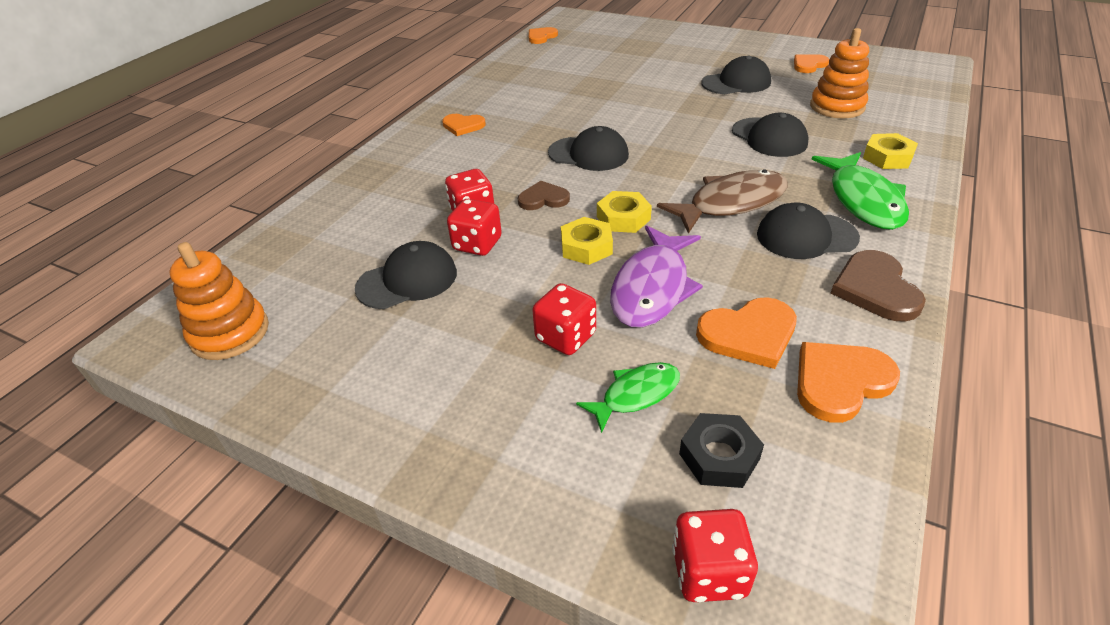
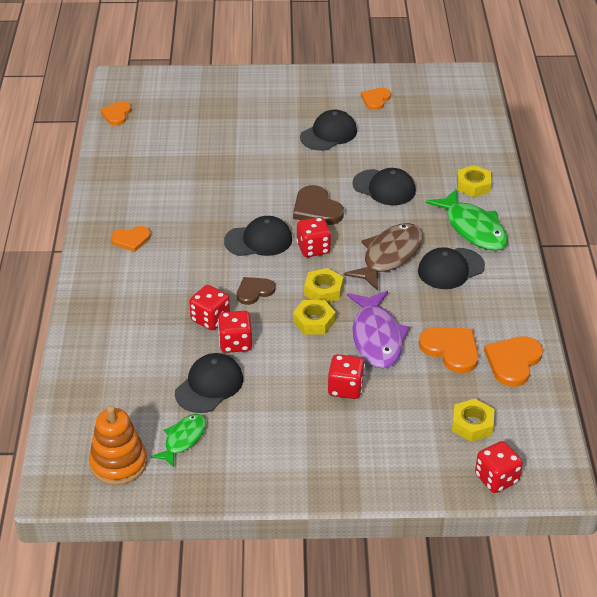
camera: 30 degrees left, 0 degrees up
green fish [576,362,680,433] -> green fish moved to [151,414,206,468]
black nut [679,413,764,488] -> yellow nut [452,399,494,442]
orange heart [696,297,797,369] -> orange heart turned 90 degrees counterclockwise [419,327,479,373]
orange stacking toy [810,28,869,118] -> none
brown heart [831,250,926,322] -> brown heart moved to [293,185,344,225]
none -> red dice [296,217,331,257]

